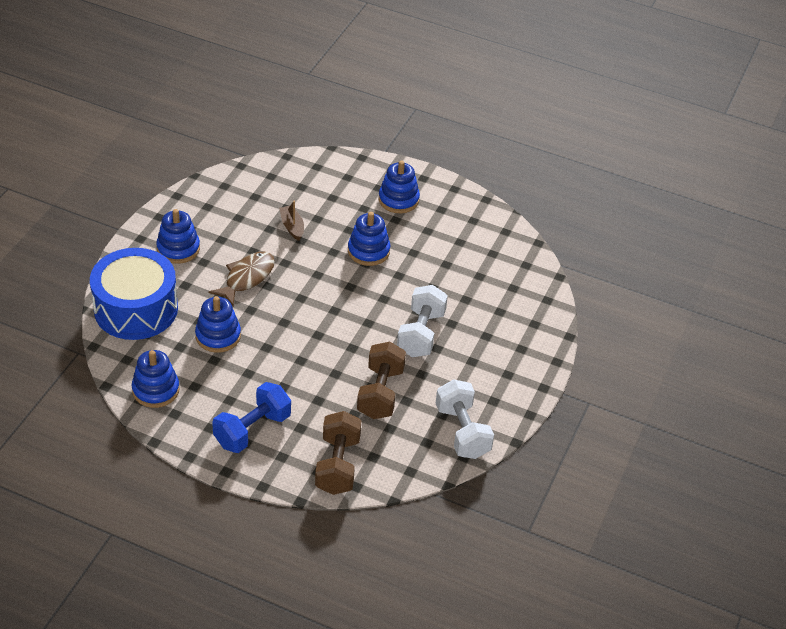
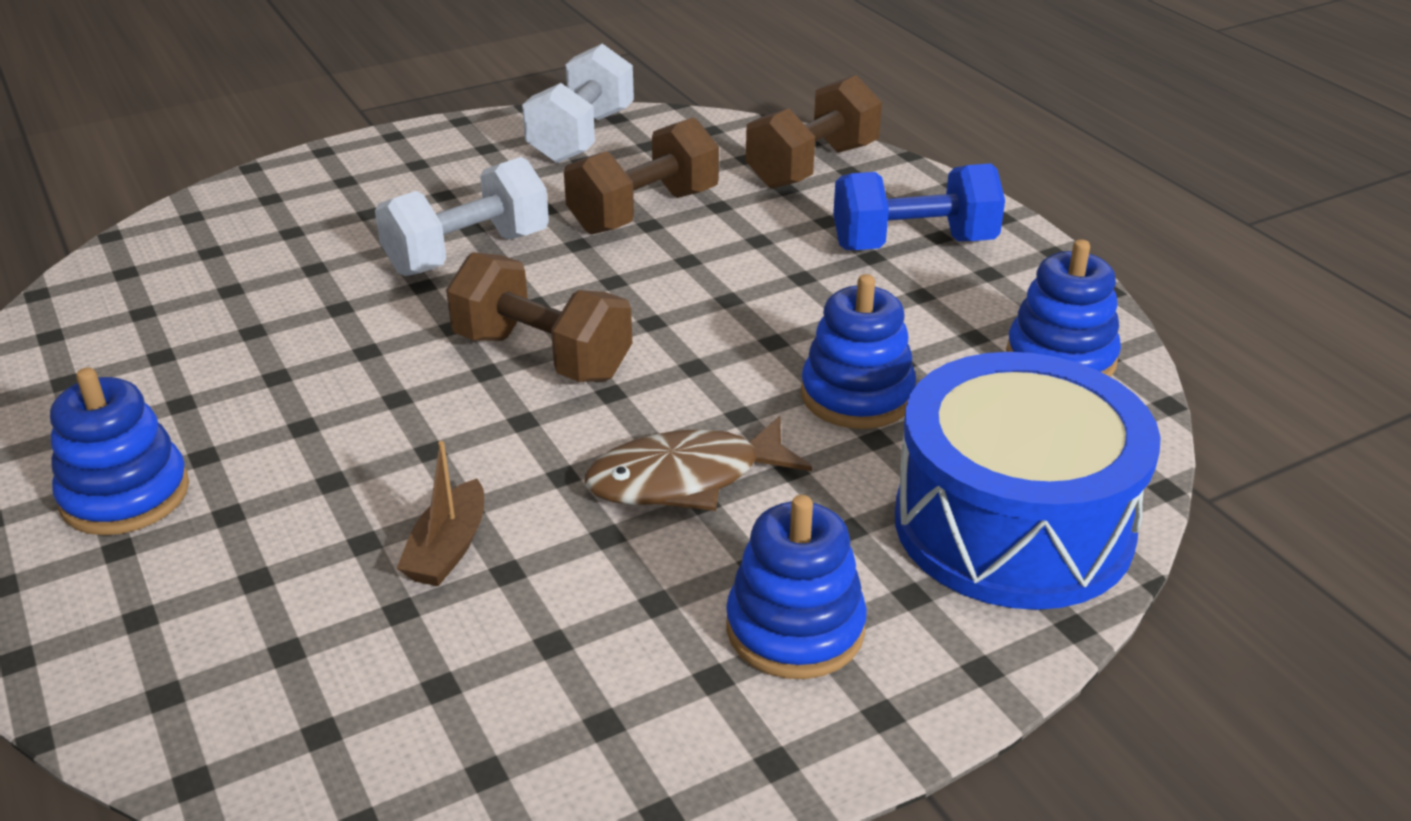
camera: 140 degrees left, 10 degrees down
blue stacking toy [348,212,390,266] -> none
none -> brown dumbbell [446,252,632,382]

